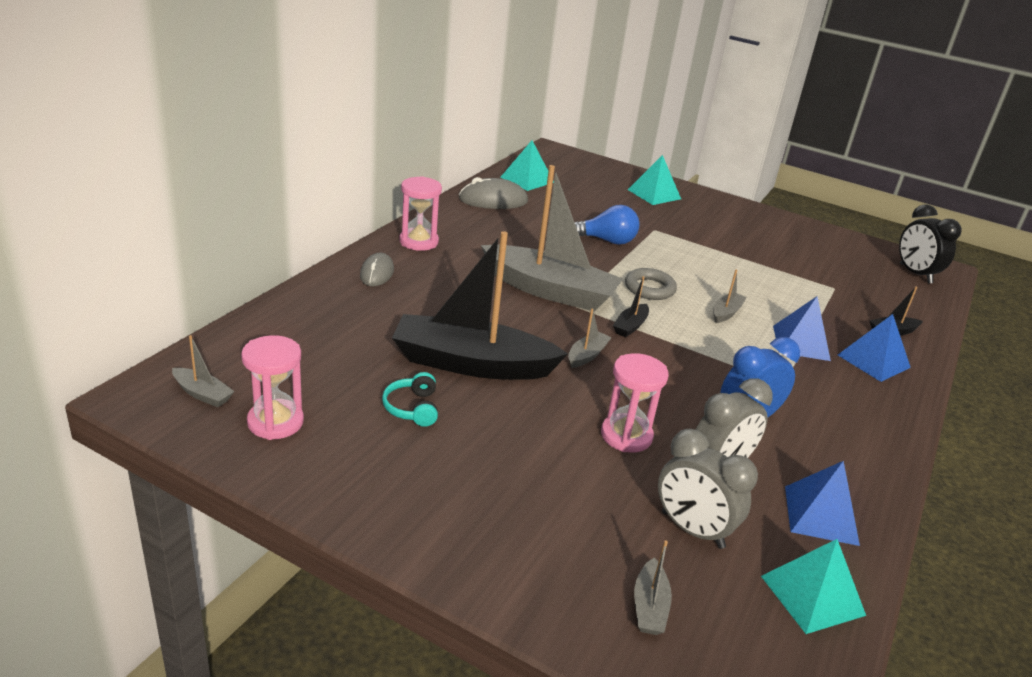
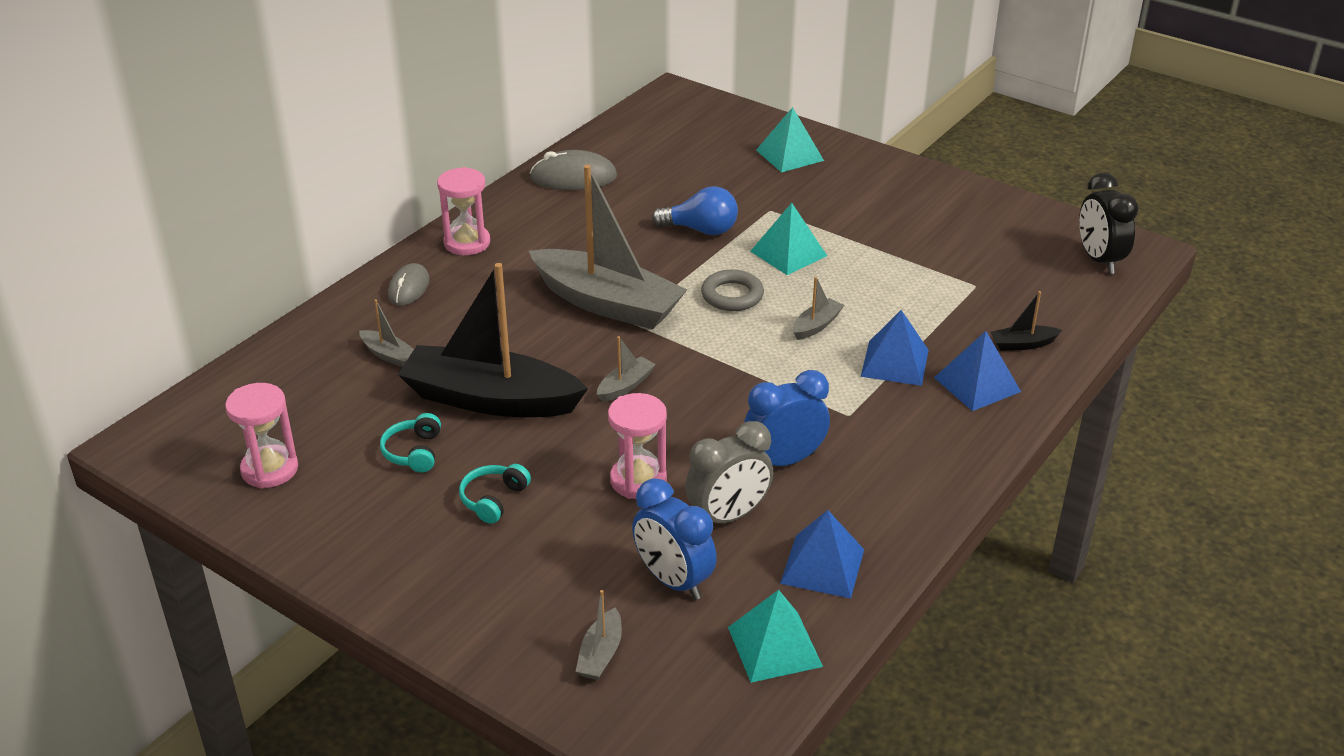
camera: 10 degrees right, 5 degrees up
grey boat [172,335,235,407] -> grey boat moved to [359,299,414,367]
turquoise pyramid [501,140,554,191] -> turquoise pyramid moved to [750,203,827,275]
black boat [613,276,649,337] -> none
grey clock [658,429,758,549] -> blue clock [632,478,717,600]
none -> turquoise headphones [459,464,531,524]

